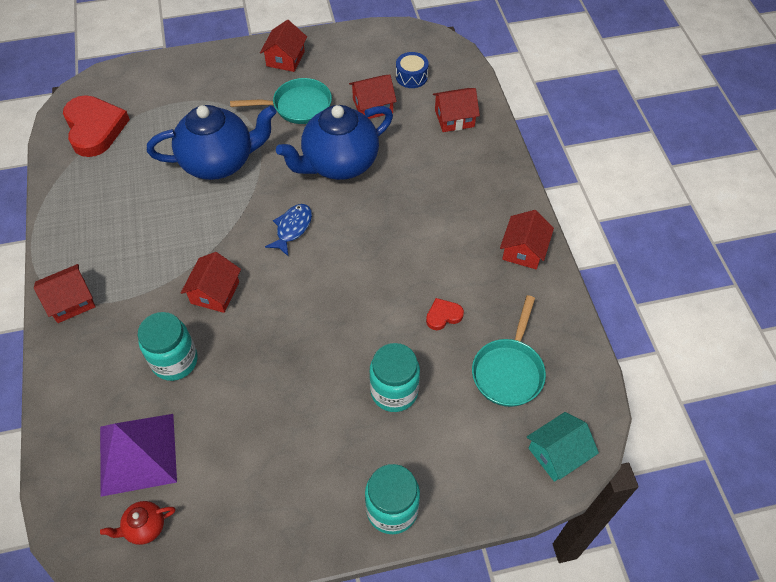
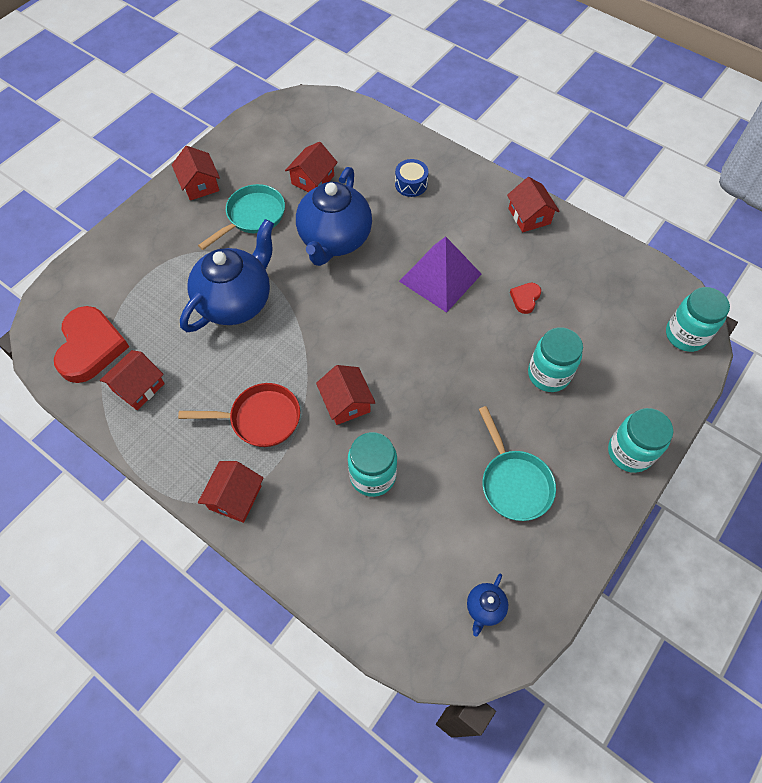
camera: 40 degrees left, 5 degrees up
red heart [63,95,130,157] -> red heart turned 60 degrees clockwise [54,306,129,383]
purple pyramid [100,414,177,497] -> purple pyramid moved to [399,236,481,313]
red teapot [100,501,175,545] -> blue teapot [467,574,508,637]
blue fish [265,204,312,257] -> none
blue drum [396,52,429,88] -> blue drum moved to [395,159,429,197]
red house [433,88,480,132] -> red house moved to [100,350,165,410]
turquoise pan [472,295,546,407] -> turquoise pan moved to [479,406,556,521]
turquoise house [527,412,599,482] -> turquoise jar [666,287,730,352]
none -> red pan [178,383,300,447]

